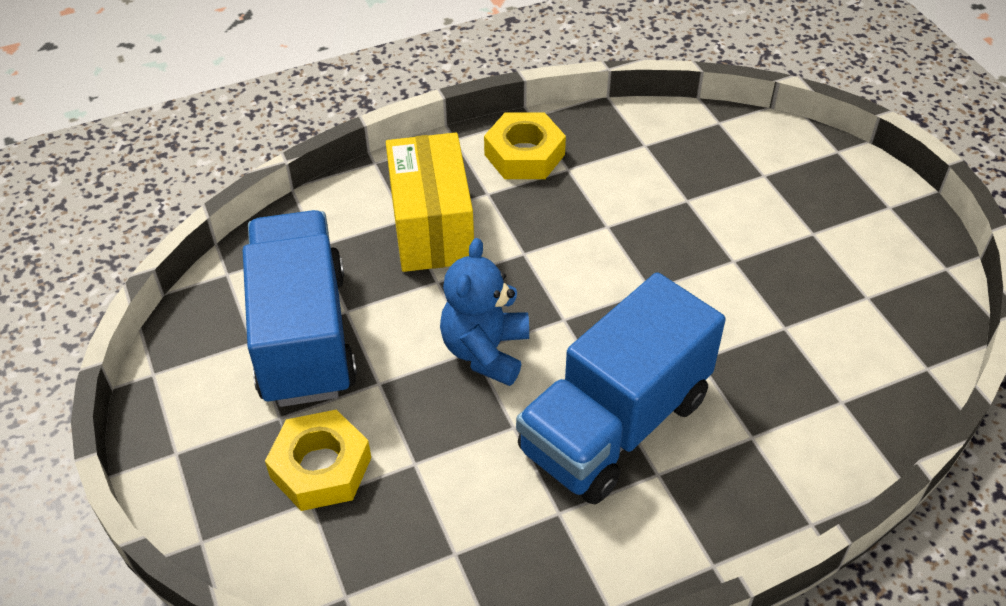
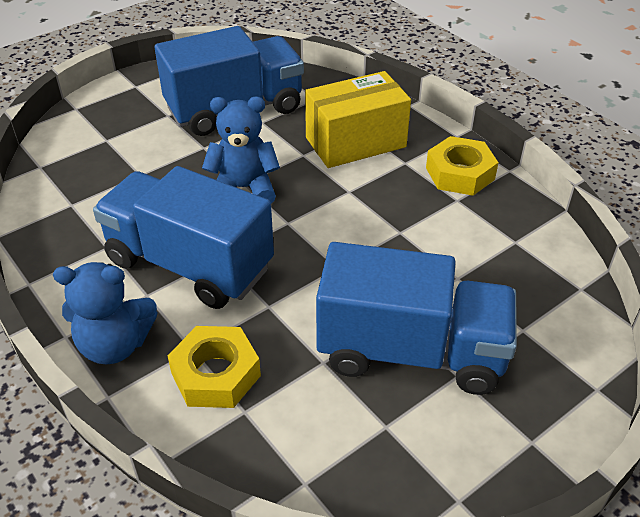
camera: 75 degrees right, 5 degrees down
yellow nut [265,410,371,511] -> yellow nut moved to [168,326,261,408]
none -> blue teddy bear [53,262,158,364]
none -> blue truck [316,242,517,395]

